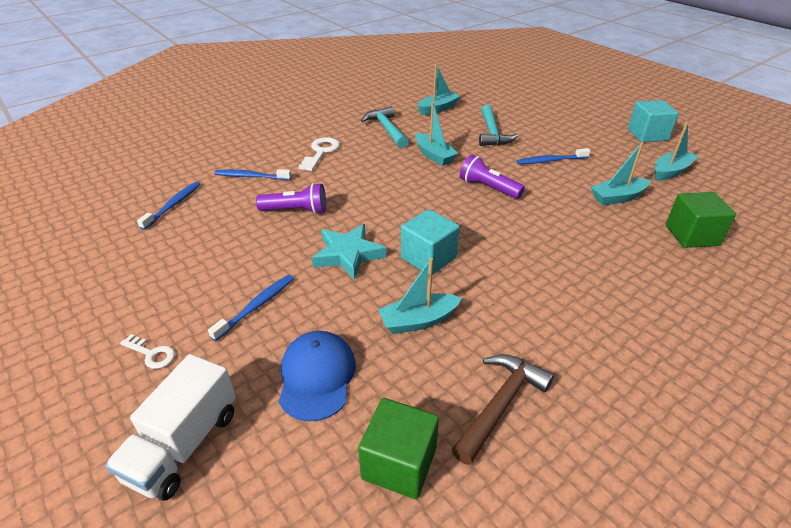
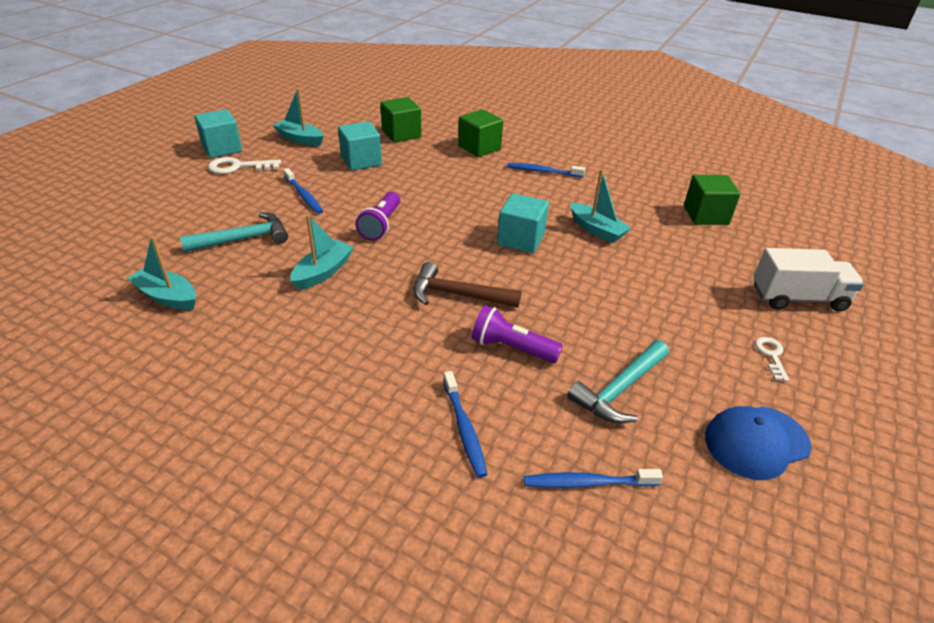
camera: 115 degrees left, 0 degrees up
blue toothbrush [208,275,294,341] -> blue toothbrush moved to [507,163,585,178]
purple flashlight [256,183,326,214] -> purple flashlight turned 45 degrees counterclockwise [472,305,563,363]
blue cap [279,331,356,421] -> blue cap moved to [705,406,811,480]
white key [298,137,340,171] -> white key moved to [208,157,281,174]
turquoise star [312,224,386,280] -> none
turquoise hammer [361,106,409,148] -> turquoise hammer moved to [567,340,669,423]
brown hammer [452,354,554,465] -> brown hammer moved to [413,262,521,308]
turquoise boat [591,142,651,205] -> turquoise cube [338,121,382,171]
none -> green cube [458,109,503,157]

